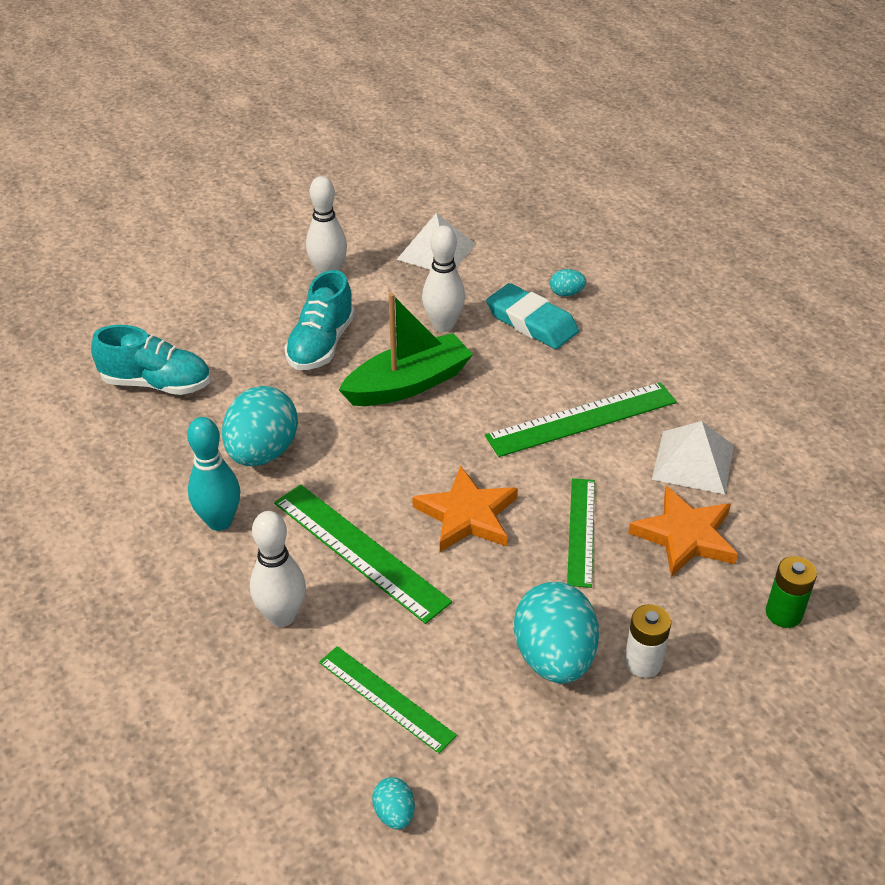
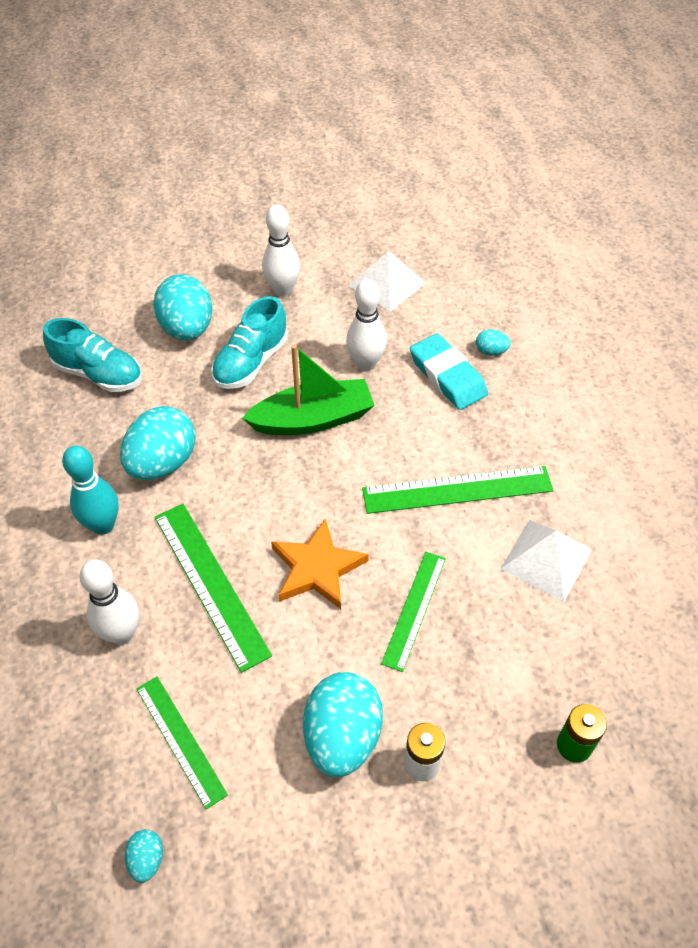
camera: 15 degrees right, 10 degrees up
orange star [628,486,738,577] -> none
none -> turquoise egg [153,274,212,341]

